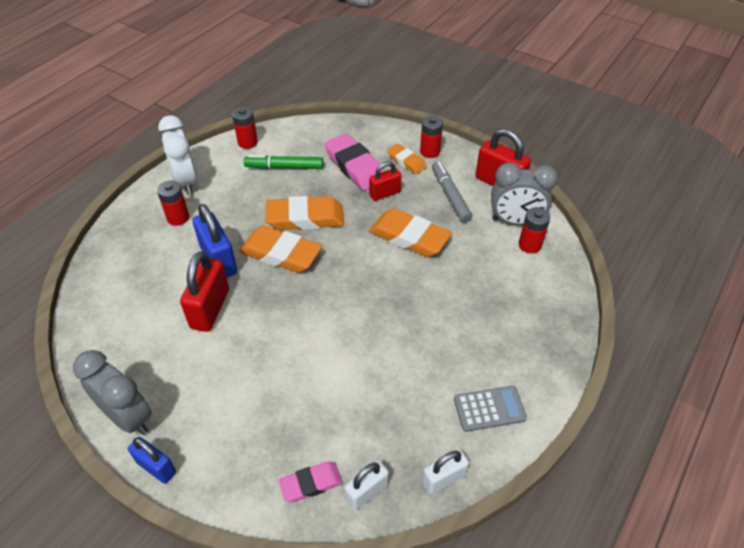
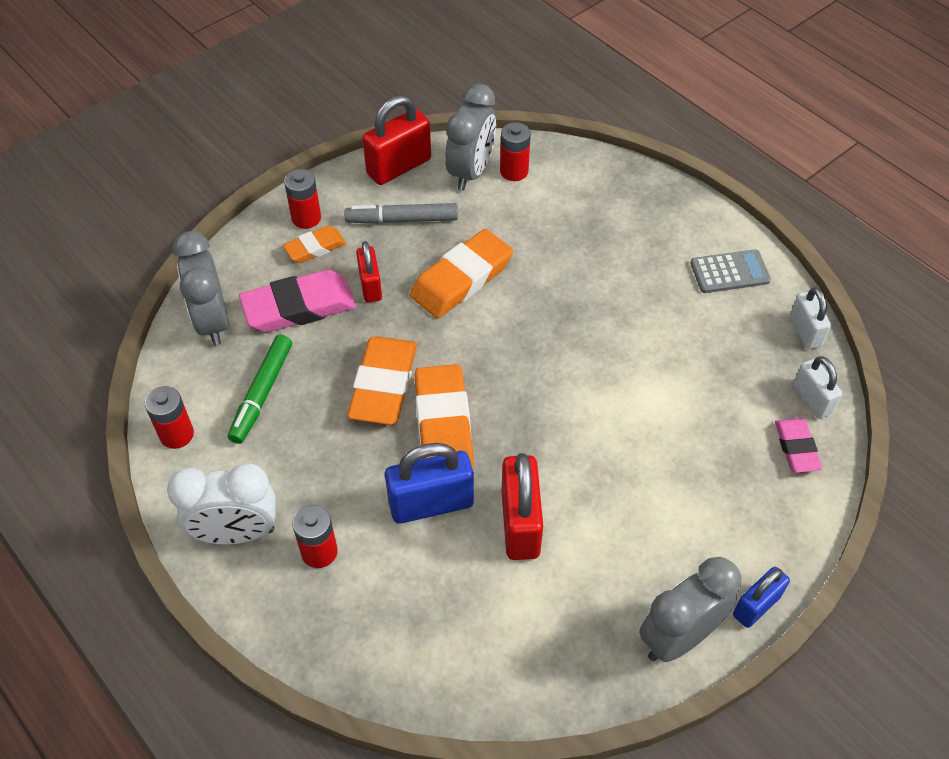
camera: 75 degrees left, 5 degrees up
red padlock [180,251,229,332] -> red padlock turned 60 degrees clockwise [502,453,543,560]
orange eraser [239,226,322,273] -> orange eraser turned 45 degrees counterclockwise [414,364,474,469]
grey calculator [454,386,527,432] -> grey calculator turned 75 degrees clockwise [690,249,771,293]
none -> grey clock [173,231,229,346]

